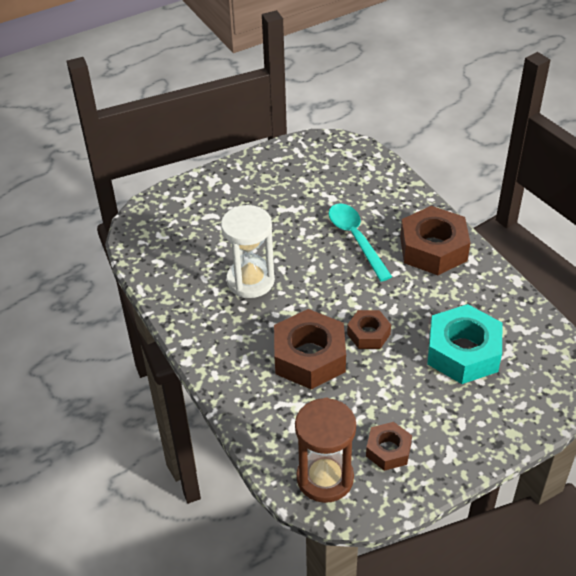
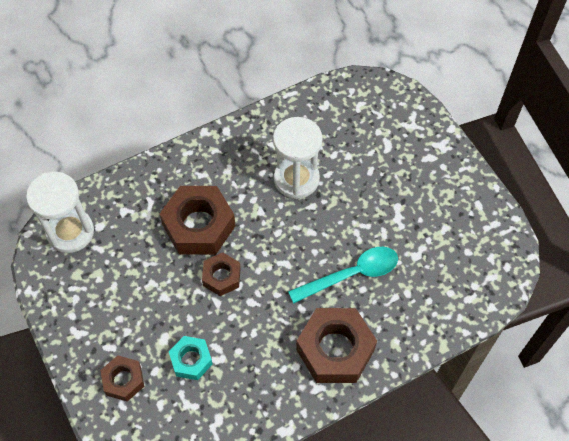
camera: 90 degrees right, 15 degrees up
brown hourglass [295,398,356,503] -> white hourglass [26,172,94,253]
brown nut [366,422,412,471] -> brown nut moved to [100,355,144,402]
turquoise nut [427,304,502,384] -> turquoise nut [169,336,212,380], size x0.55

